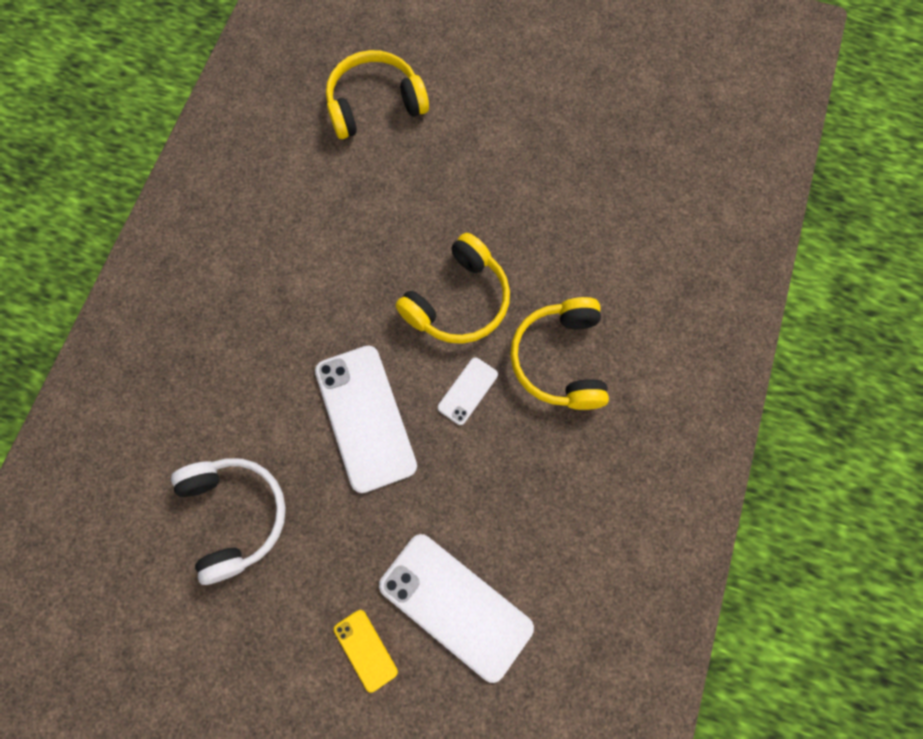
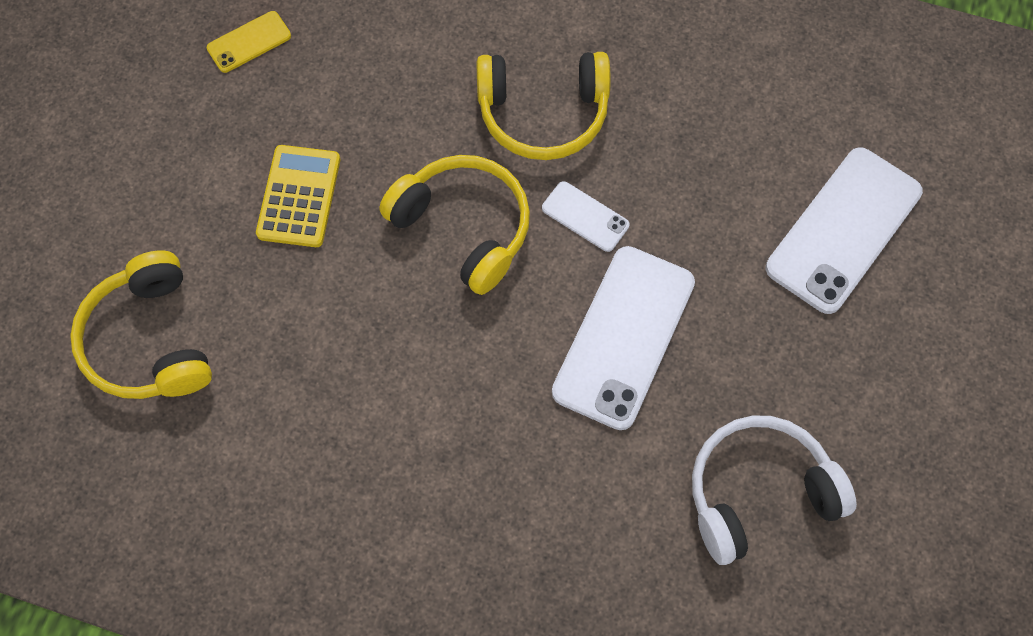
camera: 90 degrees left, 5 degrees down
white phone [315,345,417,493] -> white phone turned 45 degrees counterclockwise [552,246,695,430]
yellow phone [334,610,398,693] -> yellow phone moved to [207,11,291,73]
none -> yellow calculator [256,145,340,247]

